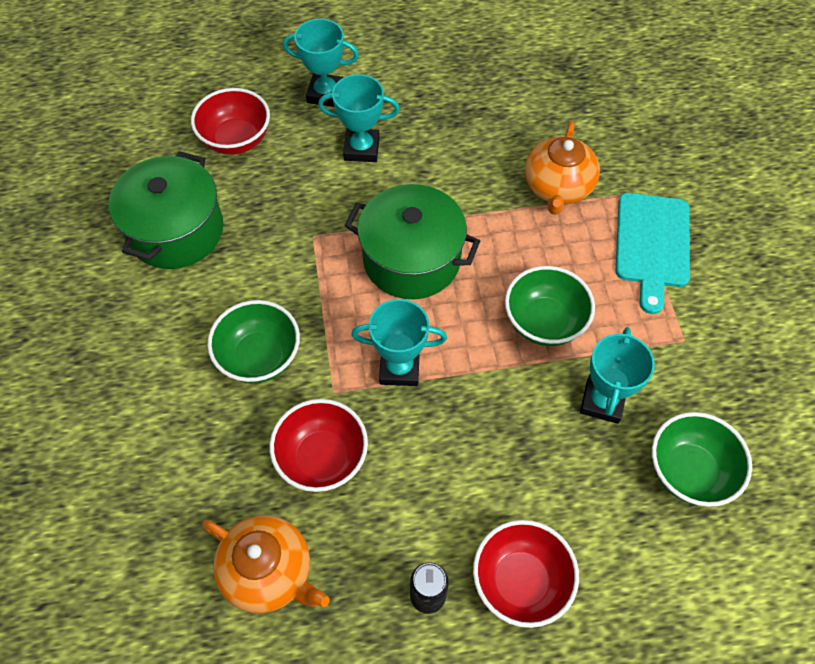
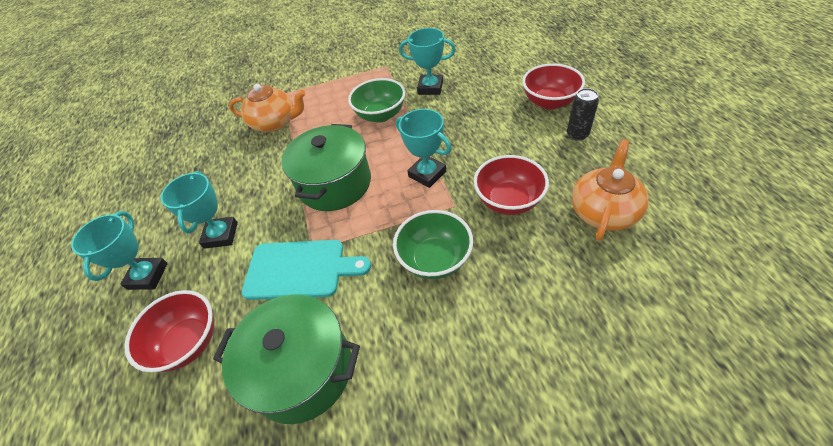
camera: 90 degrees left, 10 degrees down
turquoise trophy [351,299,447,386] -> turquoise trophy turned 45 degrees counterclockwise [396,109,451,188]
turquoise cutting board [616,193,690,314] -> turquoise cutting board moved to [242,240,371,300]
green bowl [652,412,752,507] -> none

